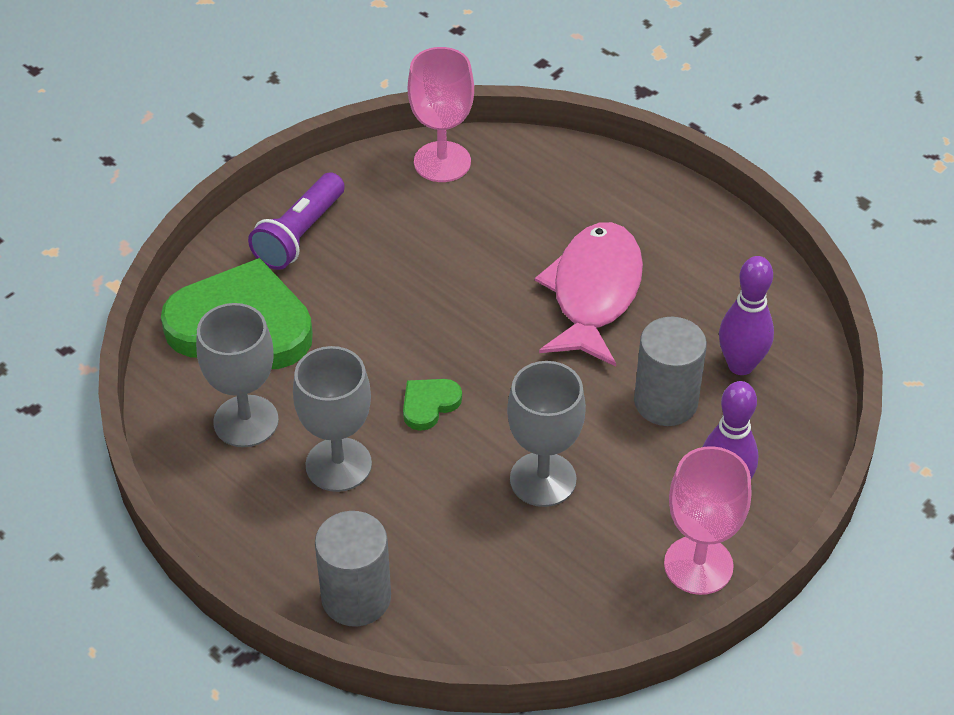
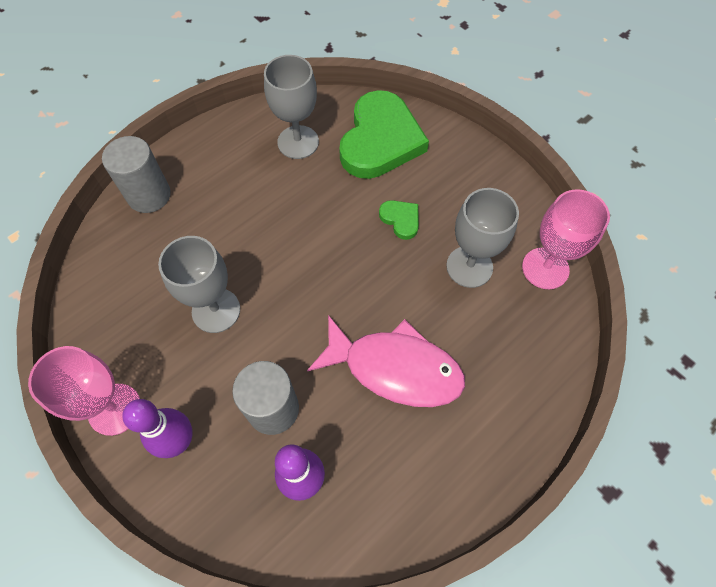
camera: 95 degrees right, 15 degrees up
purple flashlight [248,172,345,270] -> none
grey goblet [293,346,372,492] -> grey goblet moved to [446,188,519,288]
green heart [403,379,462,431] -> green heart moved to [379,200,419,240]

